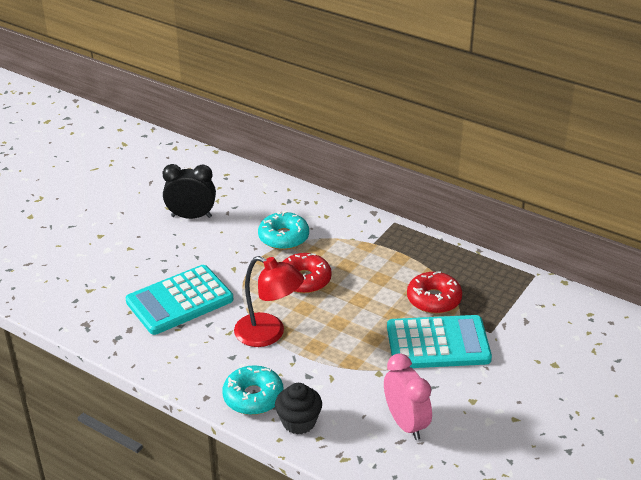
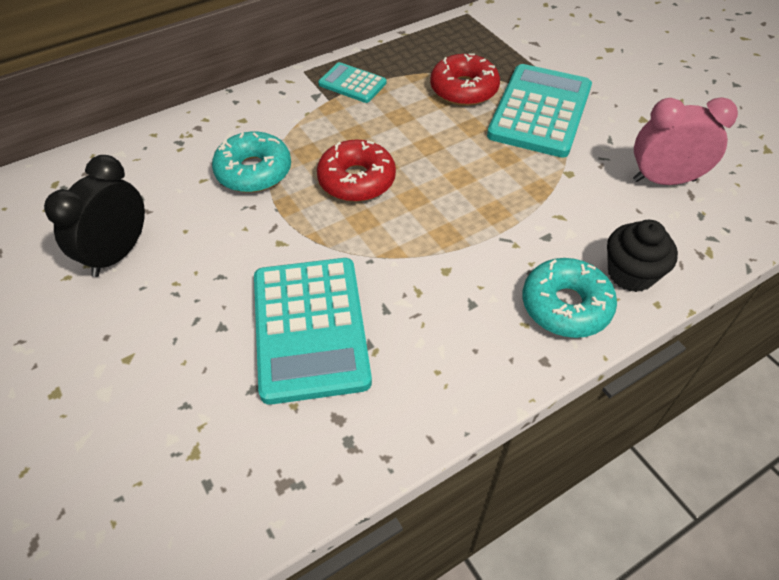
camera: 65 degrees left, 15 degrees up
red lamp [234,256,304,347] -> none
none -> turquoise calculator [318,62,386,103]

